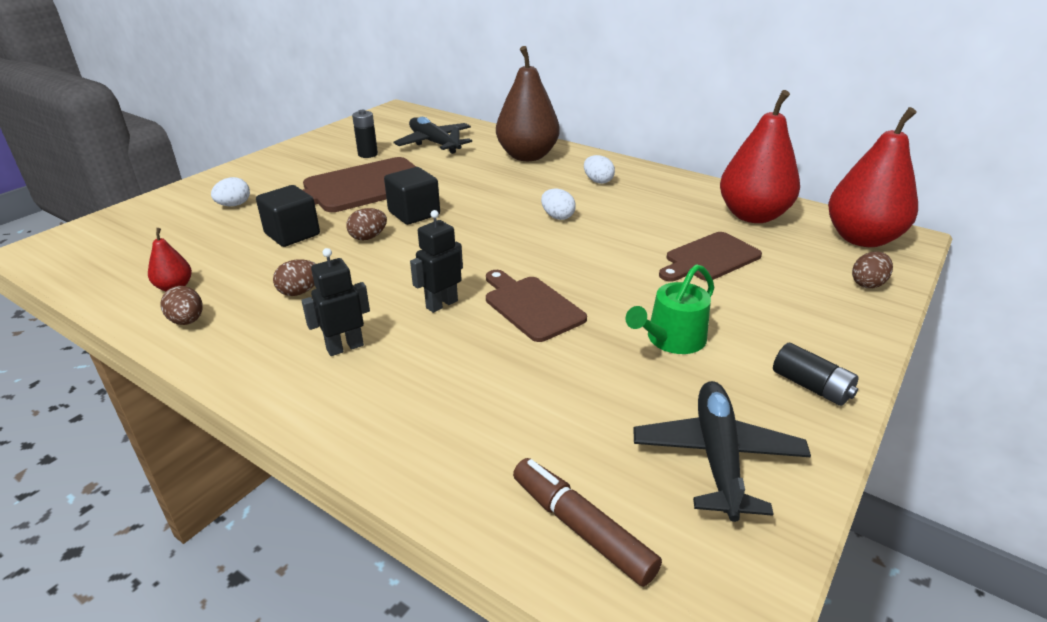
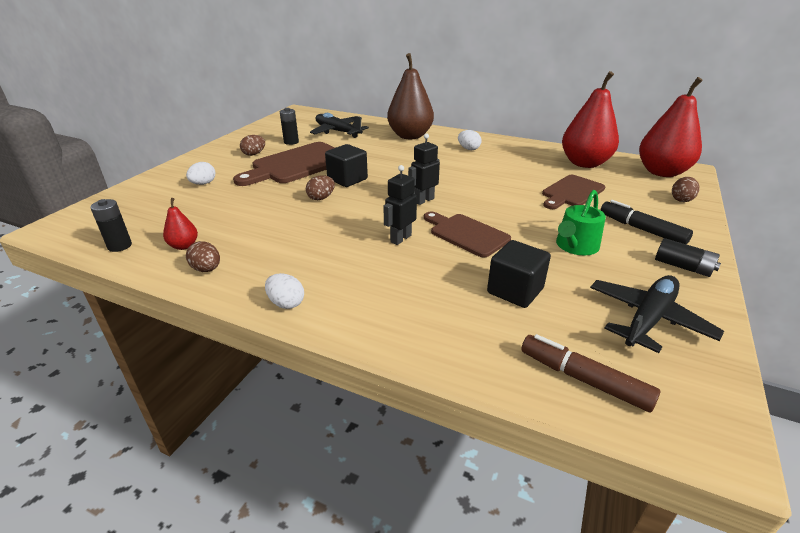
camera: 10 degrees left, 0 degrees up
black cube [256,185,320,247] -> black cube moved to [487,240,551,308]
brown egg [273,259,316,296] -> brown egg moved to [240,135,265,156]
black robot [302,248,370,356] -> black robot moved to [408,133,440,205]
white egg [541,188,576,220] -> white egg moved to [265,273,304,309]
black plane [633,381,811,522] -> black plane turned 45 degrees clockwise [590,275,724,353]
none -> black battery [90,199,132,252]
none -> black marker [601,200,693,244]

